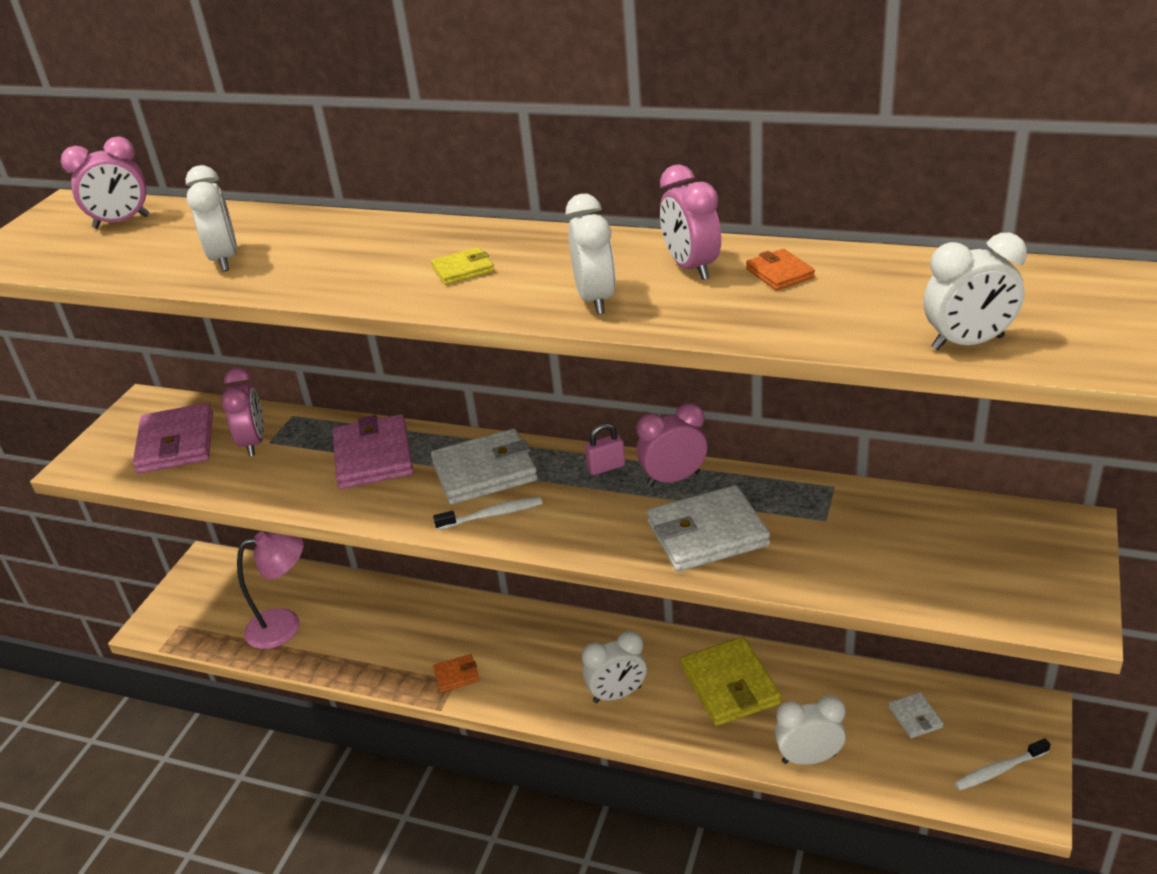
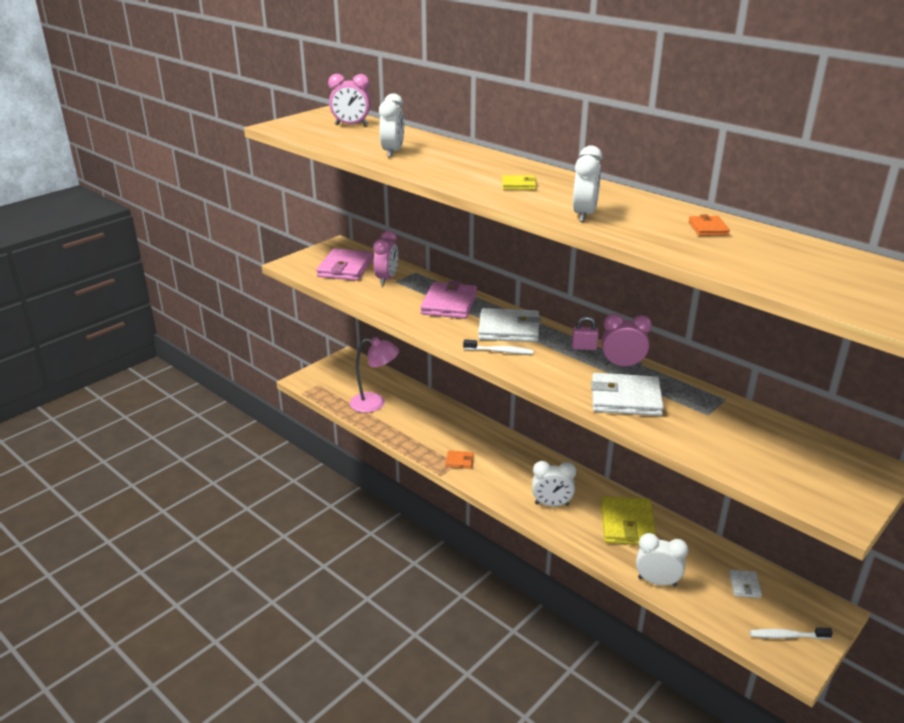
camera: 20 degrees right, 5 degrees down
pink clock [660,164,721,280] -> none
white clock [924,233,1027,350] -> none

